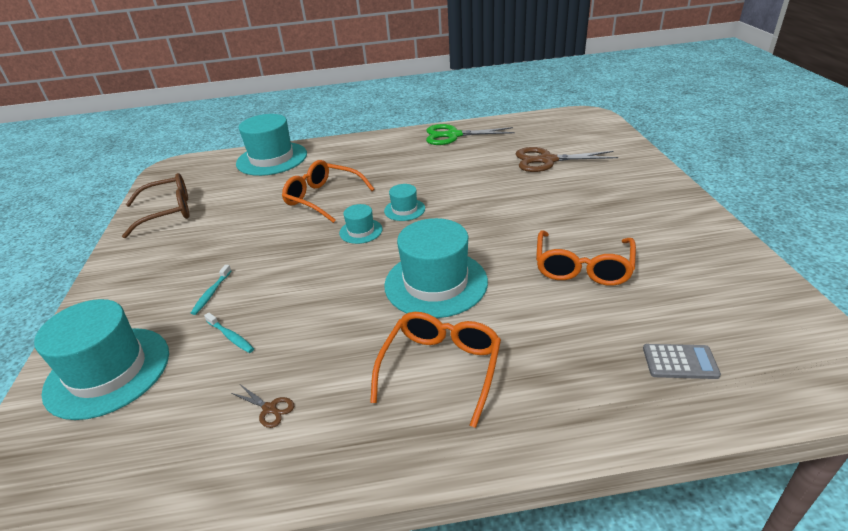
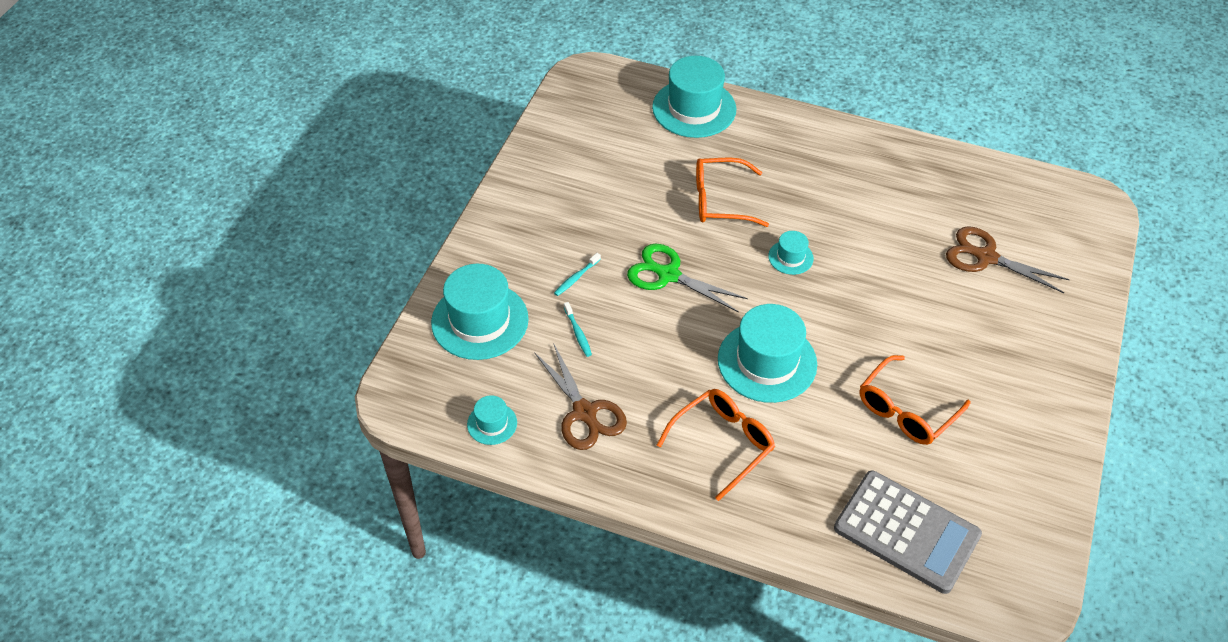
camera: 25 degrees right, 15 degrees up
brown glasses [122,173,189,238] -> none
brown scissors [231,385,294,428] -> brown scissors [534,343,627,450], size x2.27
orange glasses [282,160,375,223] -> orange glasses turned 60 degrees counterclockwise [696,158,769,227]
turquoise hat [339,204,383,244] -> turquoise hat moved to [467,395,517,445]
green scissors [426,124,515,145] -> green scissors moved to [627,244,748,313]
grey calculator [643,344,721,379] -> grey calculator [834,471,982,594], size x2.29

